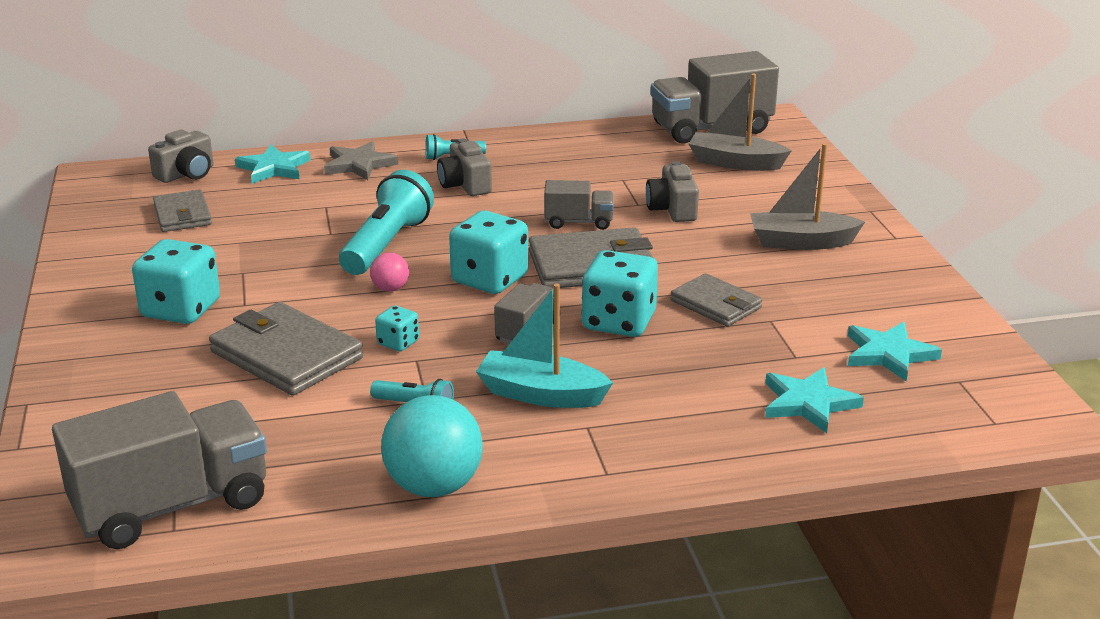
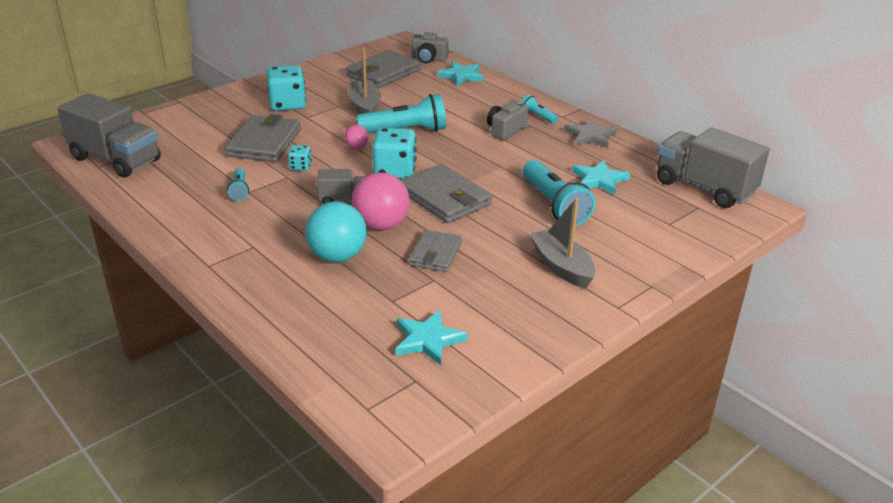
camera: 60 degrees right, 5 degrees up
grey wallet [153,189,212,232] -> grey wallet [346,50,421,88], size x1.60
grey star [324,141,398,180] -> grey star moved to [564,118,617,148]
turquoise ball [381,395,483,497] -> turquoise ball moved to [305,201,367,263]
turquoise boat [476,284,613,408] -> none
grey truck [544,180,614,230] -> none
turquoise dice [582,250,658,337] -> pink ball [352,173,410,230]
grey camera [646,161,699,222] -> turquoise flashlight [523,160,596,226]
grey boat [689,74,791,171] -> grey boat moved to [349,48,381,114]
turquoise star [765,367,864,433] -> turquoise star moved to [572,160,630,195]

